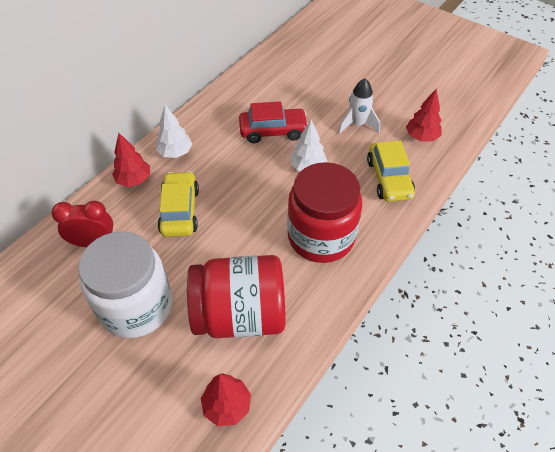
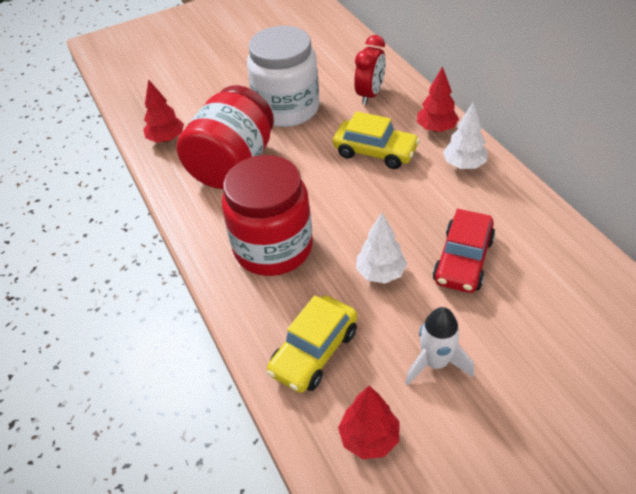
camera: 120 degrees right, 5 degrees down
yellow car [367,140,415,202] -> yellow car turned 75 degrees counterclockwise [267,295,357,393]

